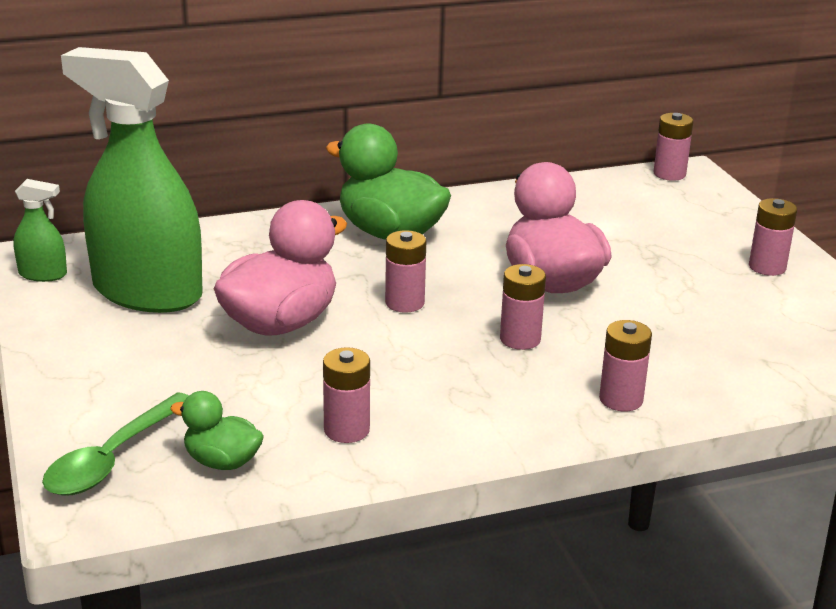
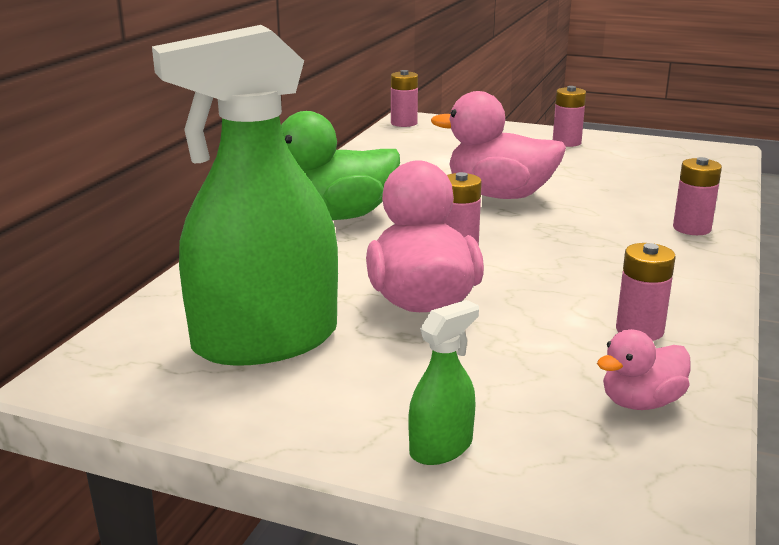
camera: 50 degrees left, 5 degrees down
green spray bottle [13,179,67,282] -> green spray bottle moved to [409,300,479,465]
green spoon [42,392,189,496] -> none
green duck [170,391,264,470] -> pink duck [597,329,690,410]
pink battery [500,264,546,350] -> none

